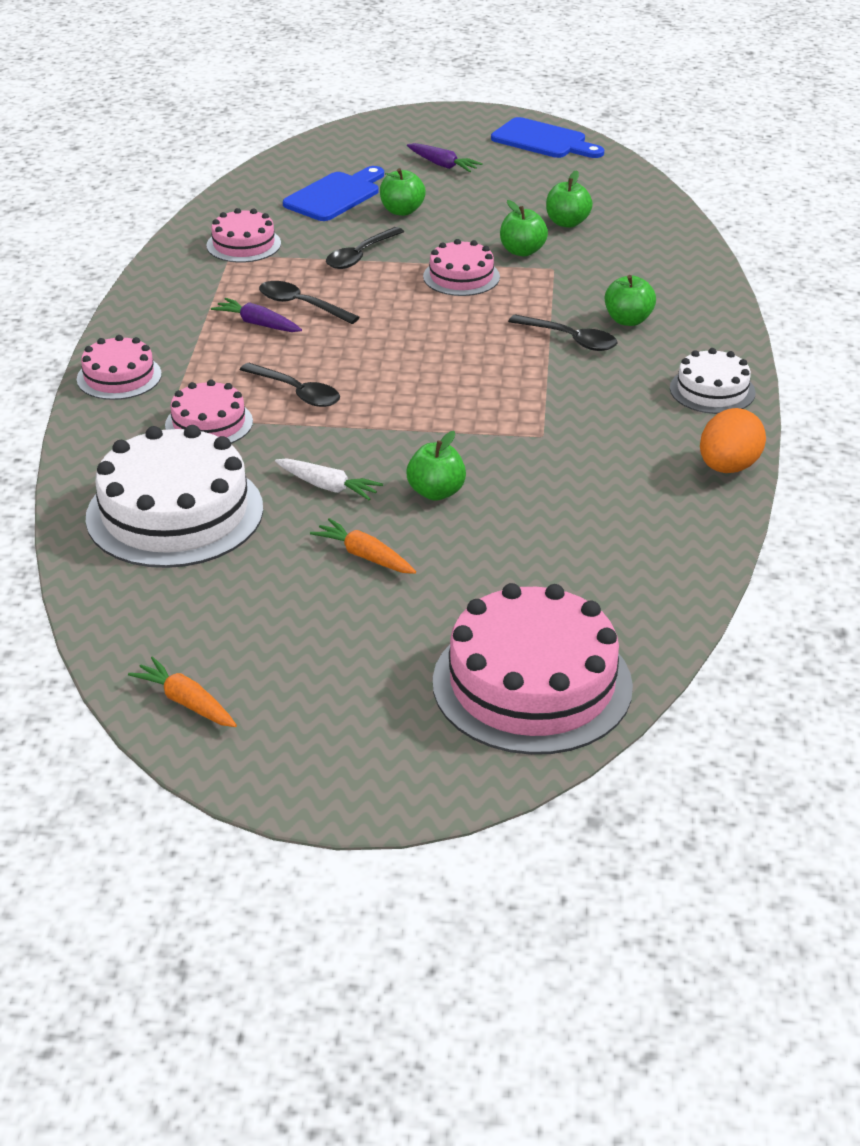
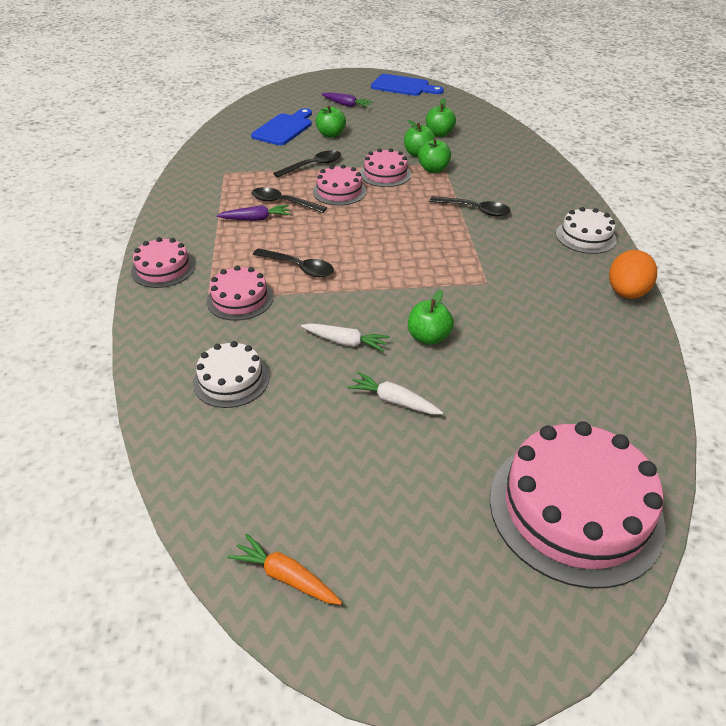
camera: 10 degrees left, 5 degrees up
white cake [86,425,263,568] -> white cake [193,341,269,408], size x0.53
pink cake [206,208,281,263] -> pink cake moved to [313,165,366,206]
purple carrot [211,298,302,332] -> purple carrot turned 150 degrees clockwise [216,205,290,221]
orange carrot [310,518,416,574] -> white carrot [347,372,443,415]
black spoon [326,227,404,269] -> black spoon turned 150 degrees counterclockwise [273,150,341,178]
green apple [605,275,656,326] -> green apple moved to [418,139,451,173]

